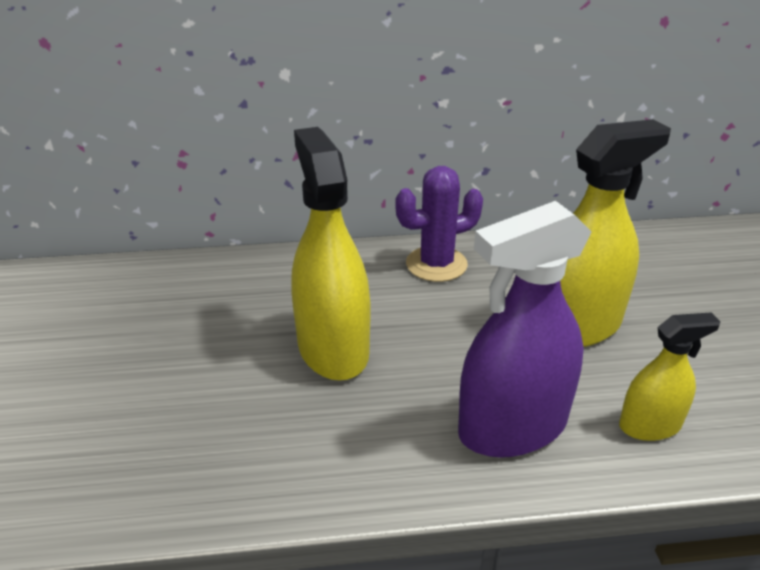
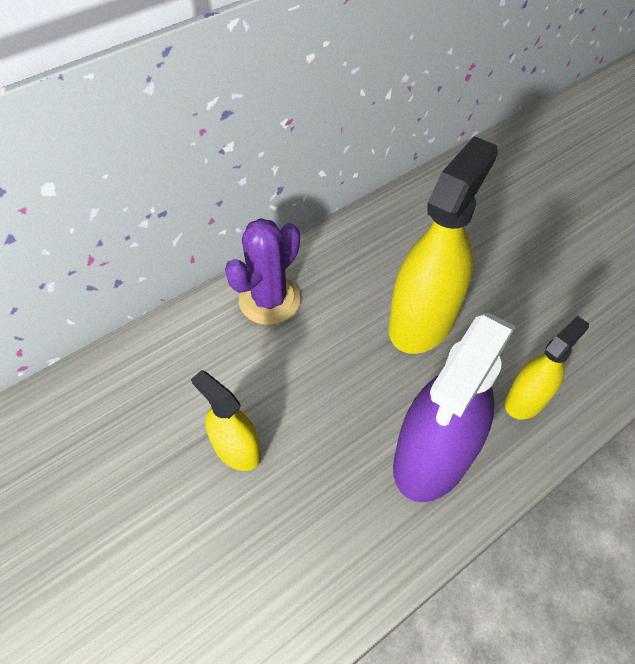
camera: 30 degrees left, 20 degrees up
yellow spray bottle [292,127,370,381] -> yellow spray bottle [191,370,261,471], size x0.55

